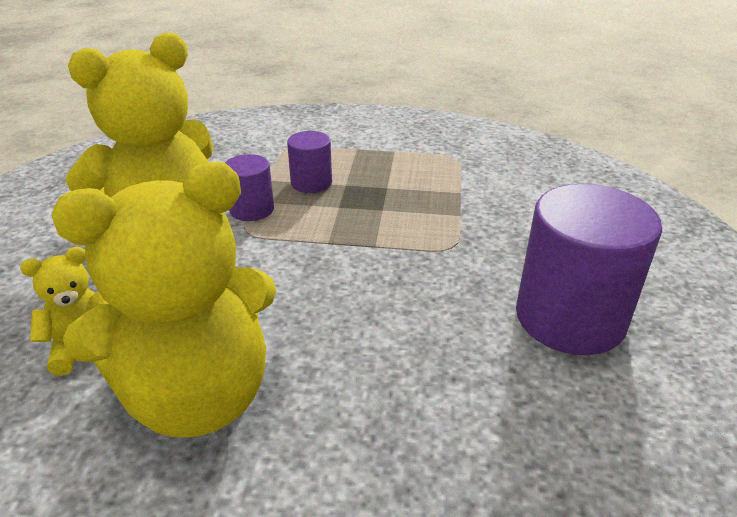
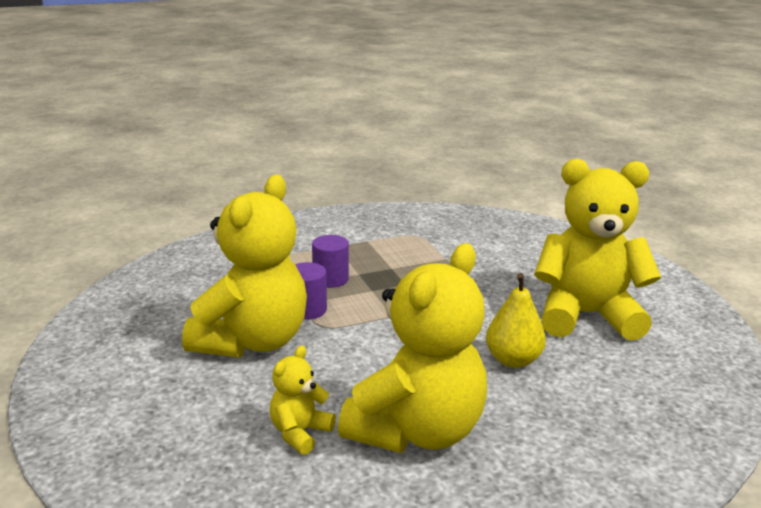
camera: 30 degrees left, 10 degrees down
purple cylinder [516,184,662,355] -> yellow teddy bear [534,159,661,341]
none -> yellow pear [486,273,546,368]

